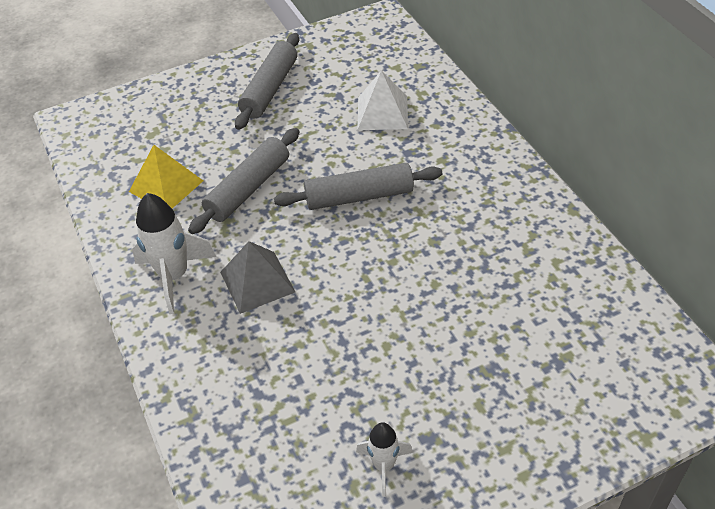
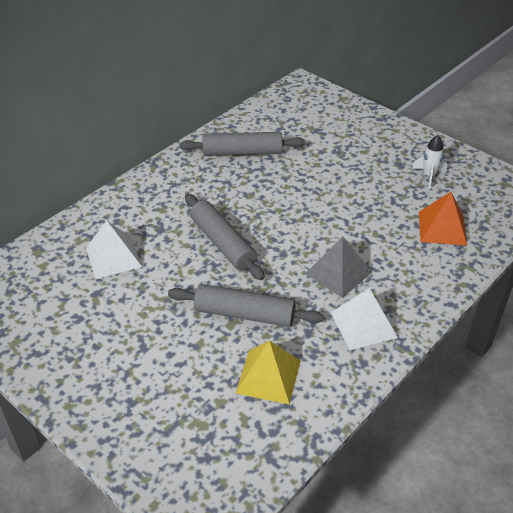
camera: 115 degrees left, 5 degrees down
white rocket [132,193,216,314] -> white pyramid [330,288,398,350]
grey rolling pin [235,33,299,130] -> grey rolling pin moved to [179,132,305,156]
none -> orange pyramid [419,192,467,245]

